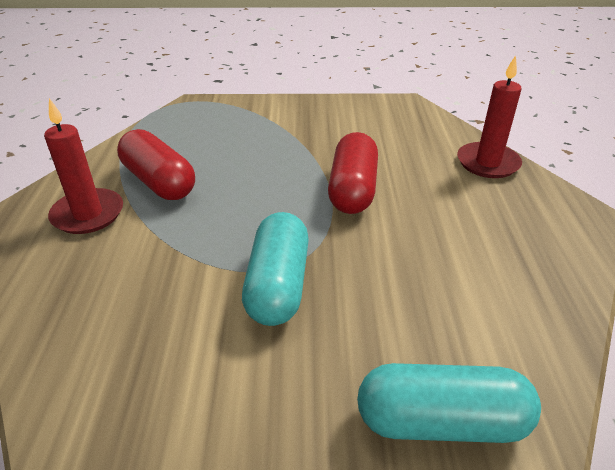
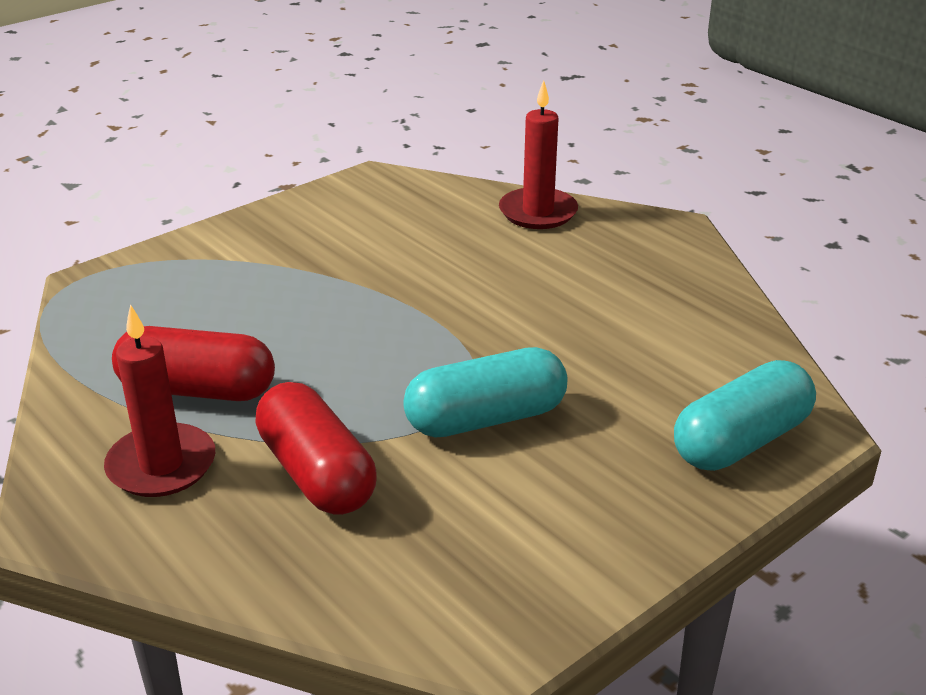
camera: 40 degrees left, 5 degrees down
turquoise capsule [242,212,309,326] -> turquoise capsule turned 75 degrees counterclockwise [403,347,567,437]
red capsule [328,132,378,214] -> red capsule moved to [255,382,377,515]

